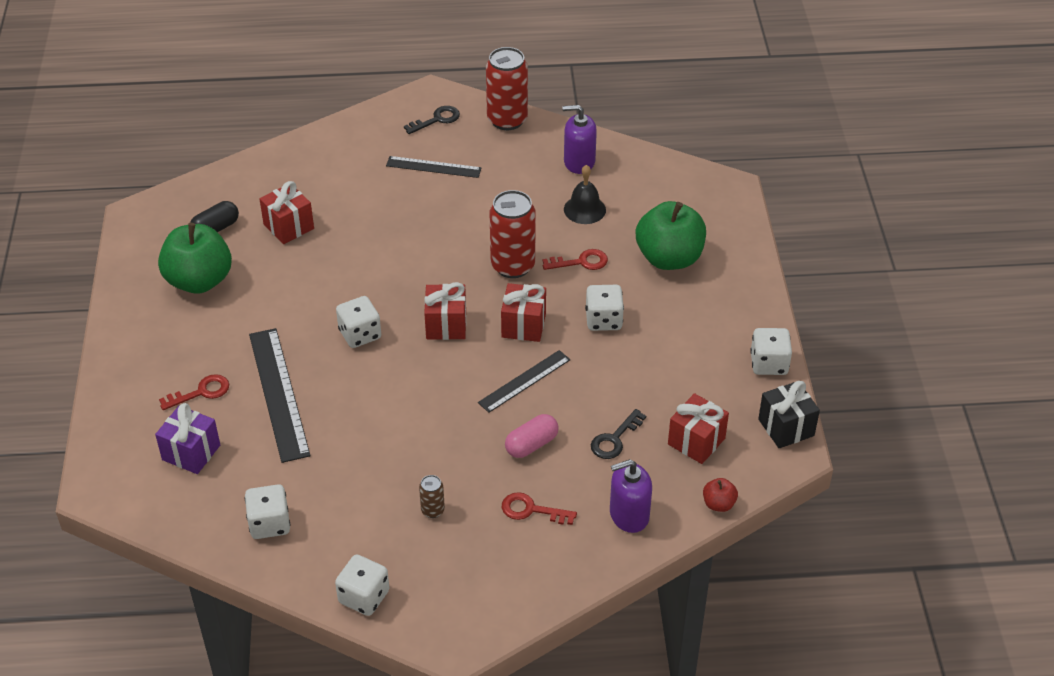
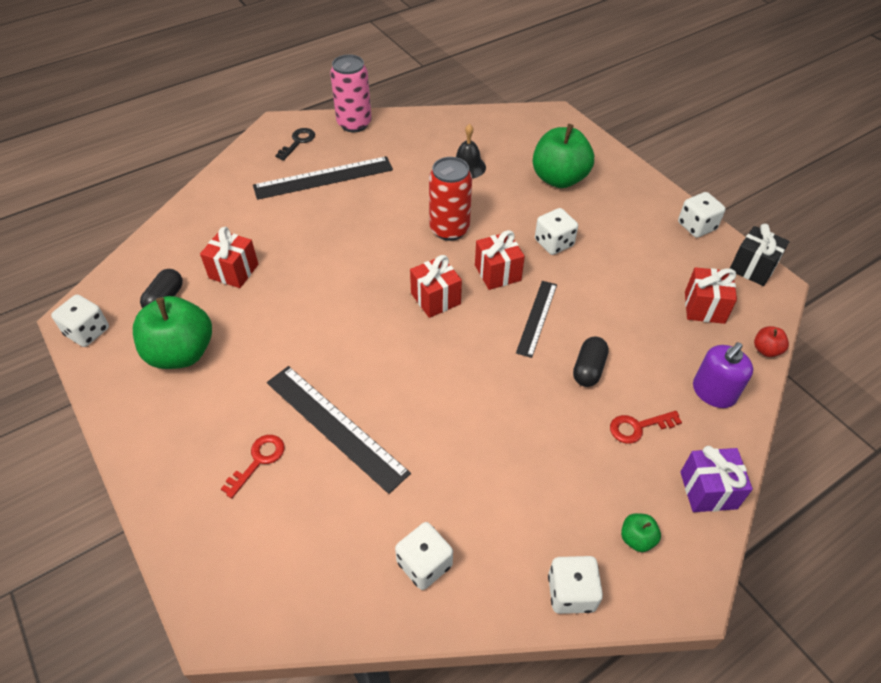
camera: 30 degrees left, 5 degrees up
purple gift [155,403,220,474] -> purple gift moved to [680,446,753,512]
white dice [336,296,381,348] -> white dice moved to [51,295,109,347]
black ruler [386,156,482,178] -> black ruler [253,156,393,200], size x1.63
brown can [419,475,445,518] -> none
red can [486,47,528,130] -> pink can [330,55,372,132]
pink capsule [505,414,559,458] -> black capsule [573,337,609,387]
red key [543,249,608,270] -> none
purple soap dispenser [562,105,597,174] -> none
black key [591,409,646,459] -> none
none -> green apple [621,513,661,552]

